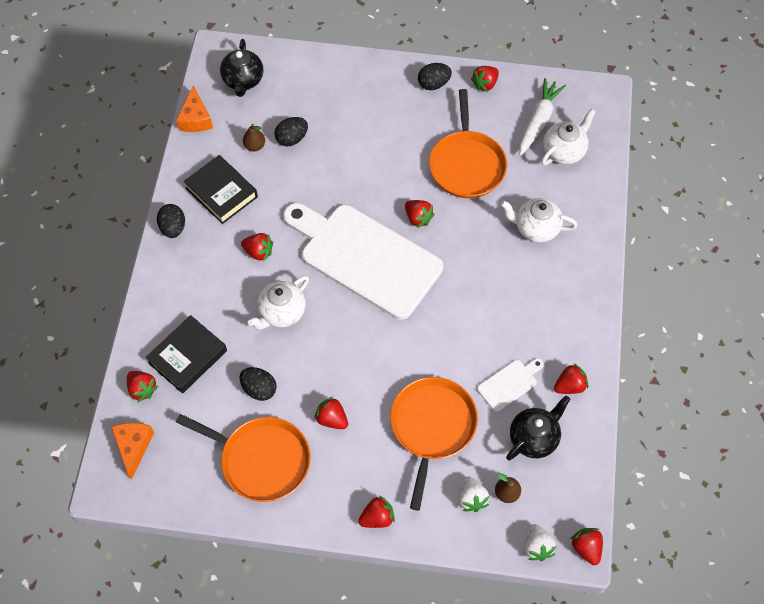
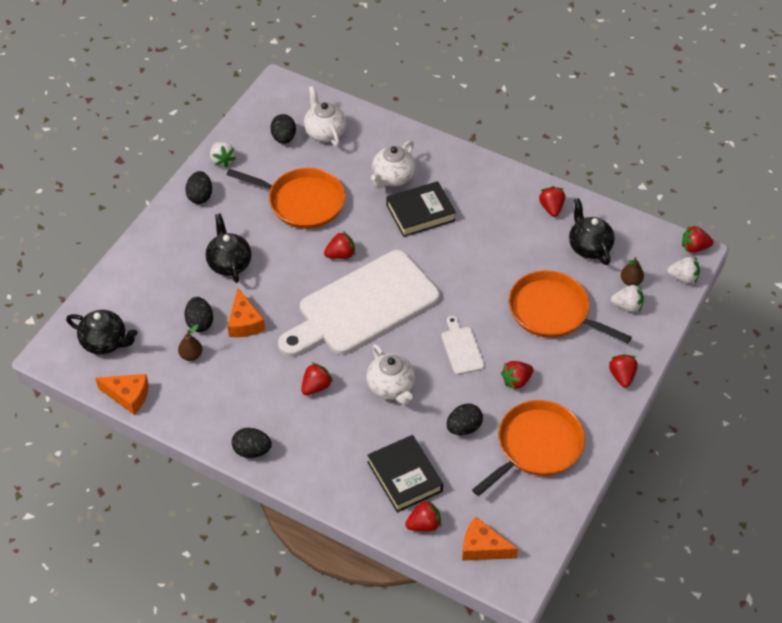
camera: 70 degrees left, 10 degrees down
black book [184,155,258,224] -> black book moved to [386,181,456,237]
red strawberry [471,66,499,92] -> white strawberry [210,141,236,168]
white cutting board [477,358,544,412] -> white cutting board moved to [441,316,485,375]
white carrot [520,78,566,156] -> black egg [270,114,296,144]
none -> black teapot [206,213,252,283]
none -> orange cheese [228,288,265,337]

